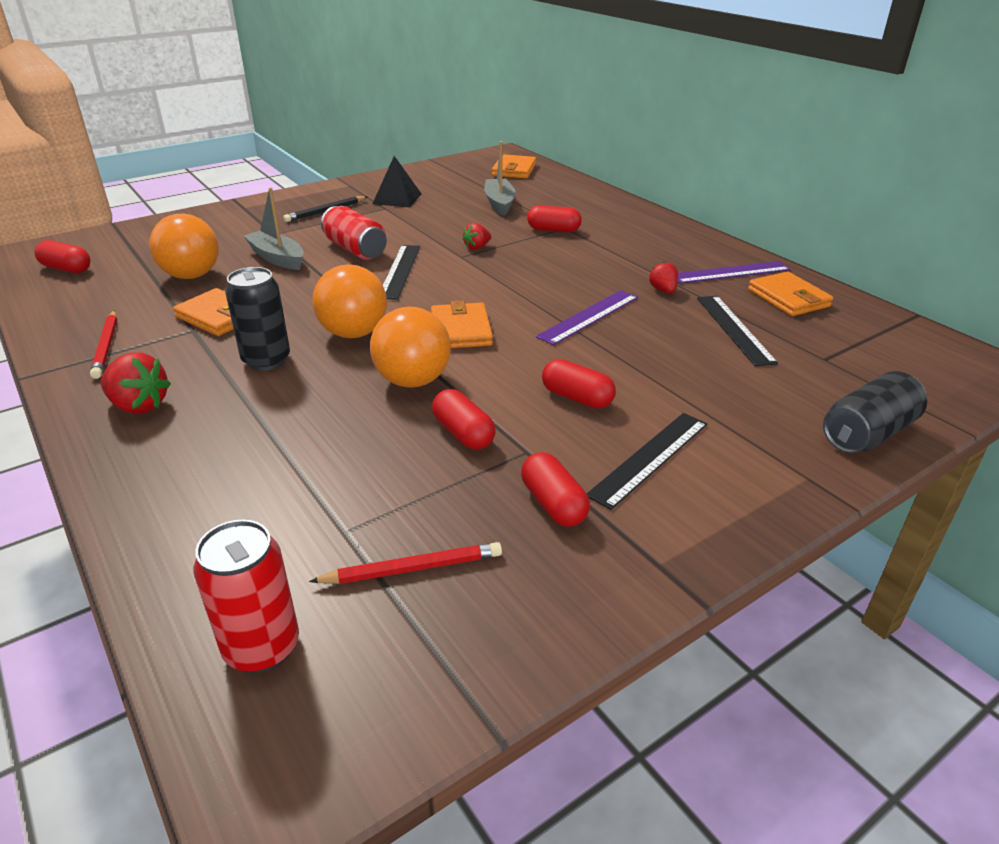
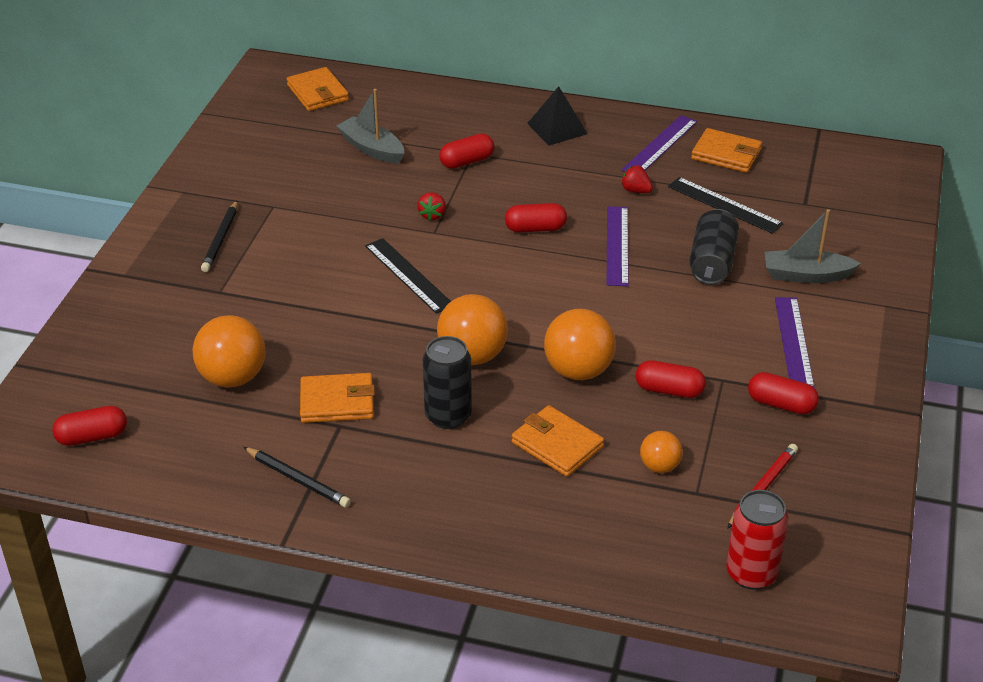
camera: 40 degrees left, 5 degrees up
red pencil [90,310,117,379] -> black pencil [243,447,351,508]
red strawberry [101,353,171,414] -> none
grey boat [244,188,304,270] -> grey boat moved to [765,209,861,283]
red can [321,206,387,260] -> none
black pyramid [373,156,421,207] -> black pyramid moved to [527,86,588,146]
orange wallet [431,300,493,348] -> orange wallet moved to [512,405,604,477]
red capsule [542,359,616,409] -> red capsule moved to [505,203,567,233]
black ruler [587,413,707,510] -> purple ruler [775,297,815,388]
black can [823,371,927,453] -> black can moved to [689,209,739,285]
none -> orange ball [640,431,683,473]

